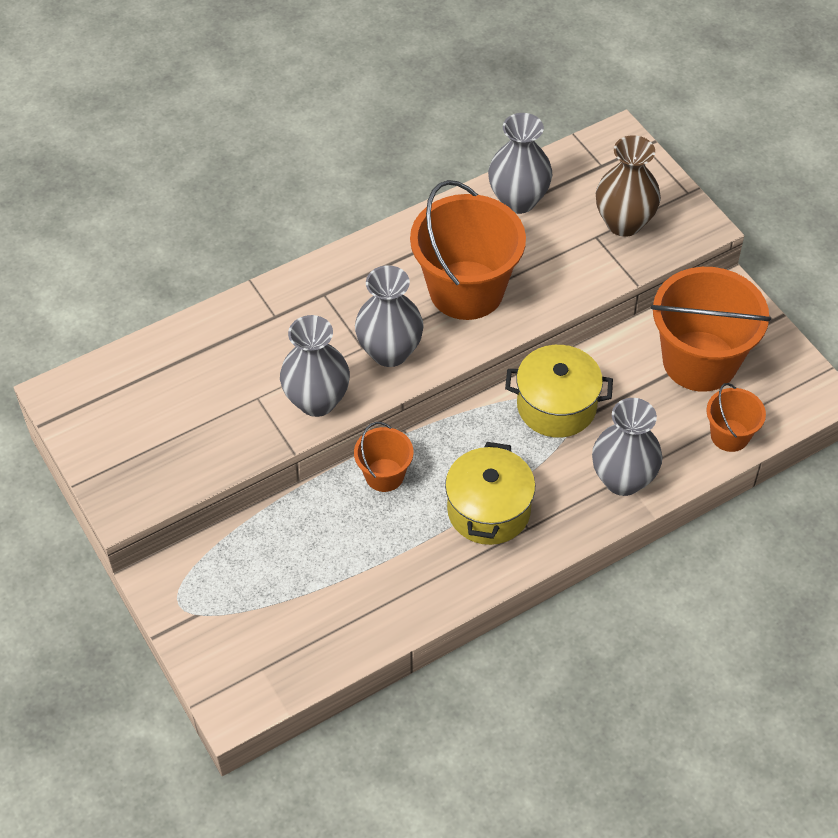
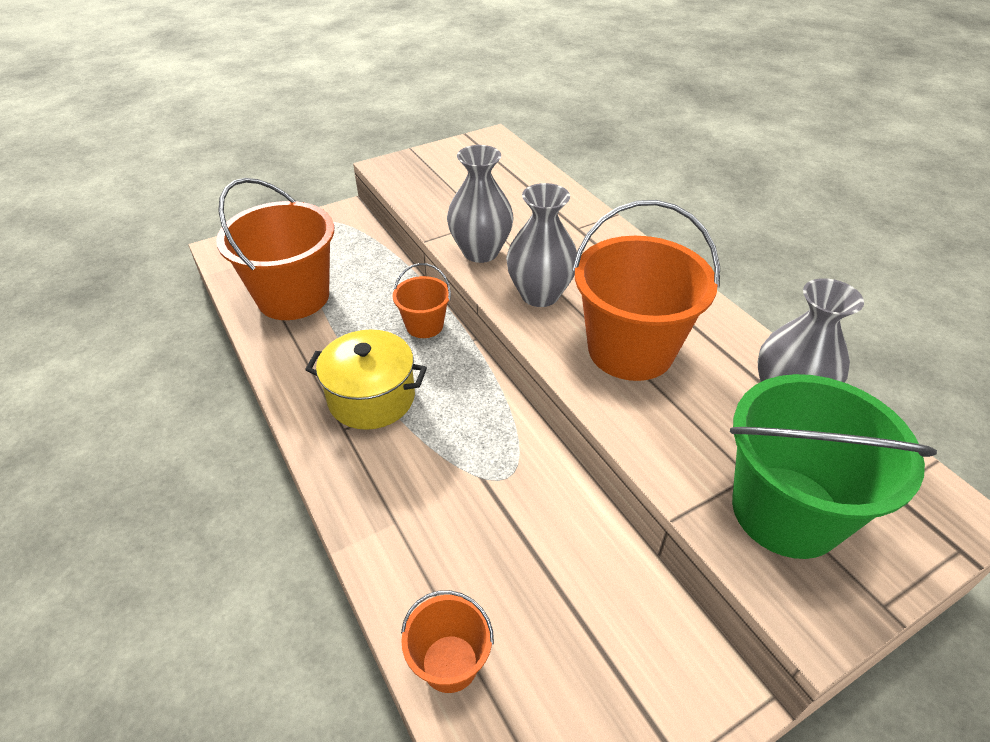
camera: 90 degrees right, 10 degrees down
yellow pot [505,345,613,438] -> none
grey vase [592,398,662,496] -> none
brown vase [596,135,661,237] -> green bucket [730,374,937,559]
orange bucket [651,267,771,392] -> orange bucket moved to [216,178,334,320]

